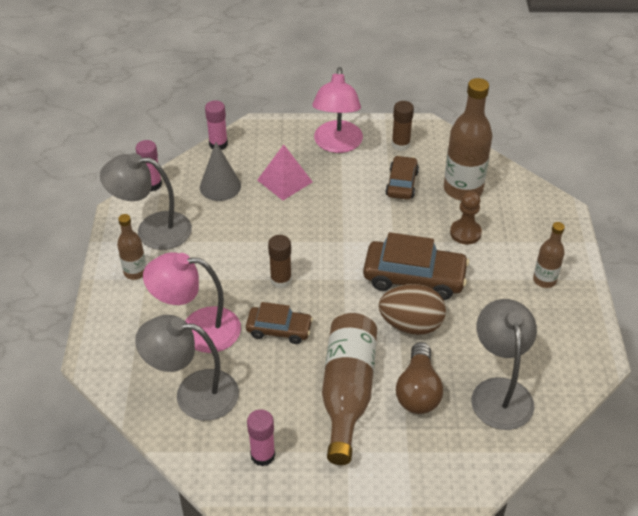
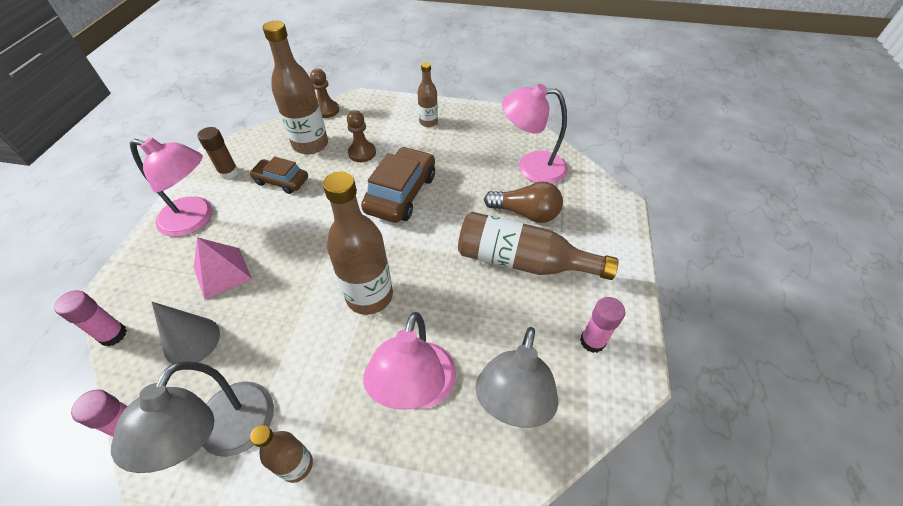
camera: 80 degrees left, 5 degrees up
brown car [246,302,313,344] -> none
brown glue stick [268,235,292,289] -> brown bottle [323,172,393,315]
brown egg [379,284,446,335] -> none
grey lamp [471,299,537,430] -> pink lamp [502,84,568,184]
none -> brown pawn [310,69,339,118]

